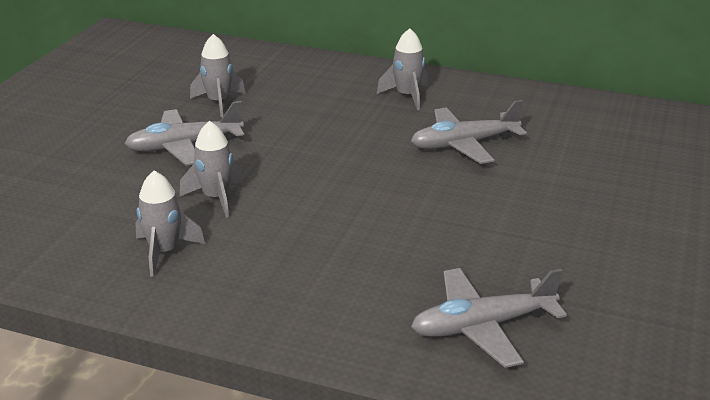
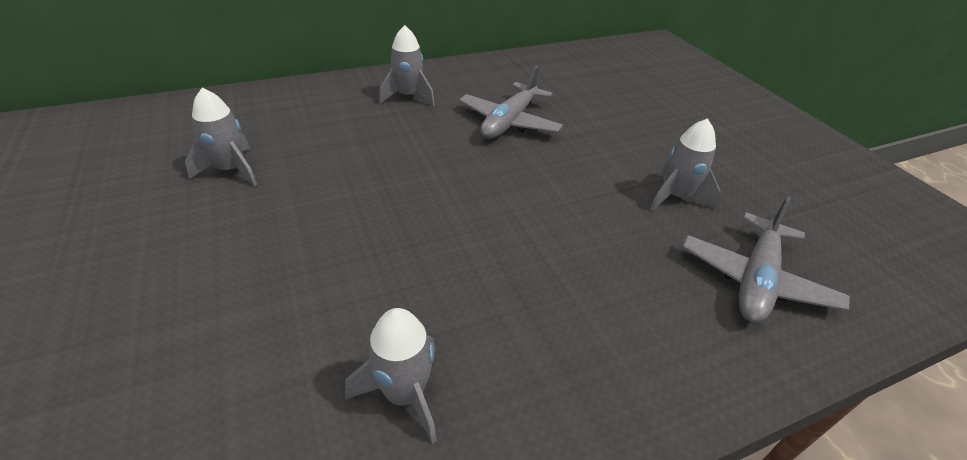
camera: 45 degrees left, 10 degrees up
grey plane [125,101,244,166] -> none
grey rocket [180,121,243,218] -> grey rocket moved to [650,119,721,211]

